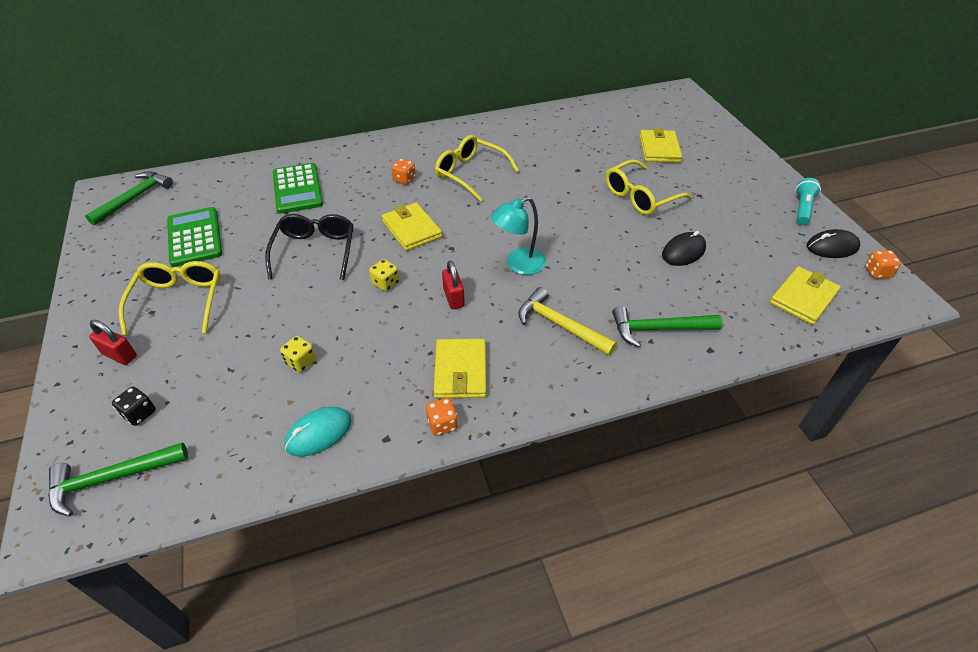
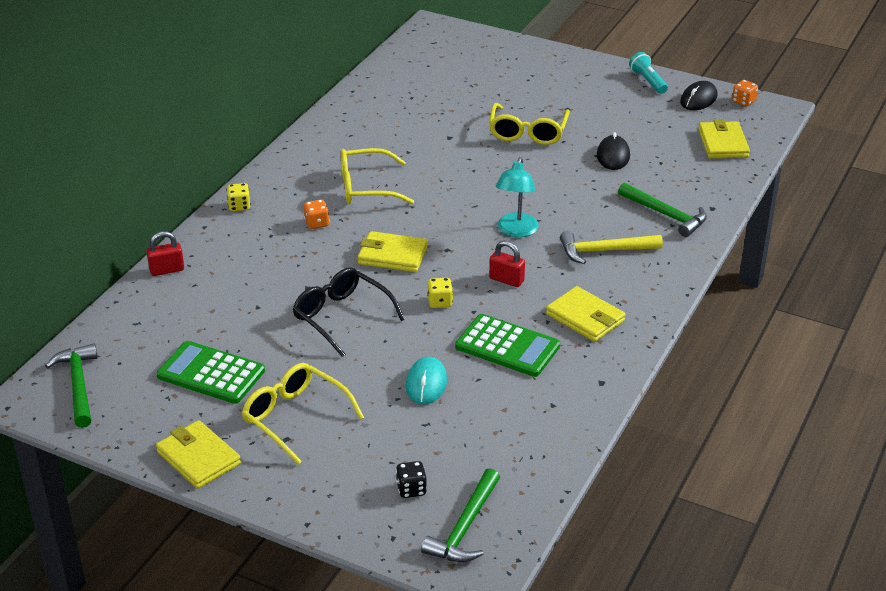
camera: 45 degrees left, 10 degrees down
red padlock [89,320,137,365] -> red padlock moved to [146,231,184,276]
green calculator [273,163,323,214] -> green calculator moved to [455,314,560,377]
yellow dice [280,336,316,372] -> yellow dice moved to [226,183,251,211]
turquoise mouse [285,407,352,457] -> turquoise mouse moved to [406,357,447,404]
orange dice [426,398,458,436] -> none
green hammer [612,306,722,348] -> green hammer turned 90 degrees counterclockwise [618,183,707,237]
yellow wallet [640,128,682,163] -> yellow wallet moved to [156,420,241,489]

